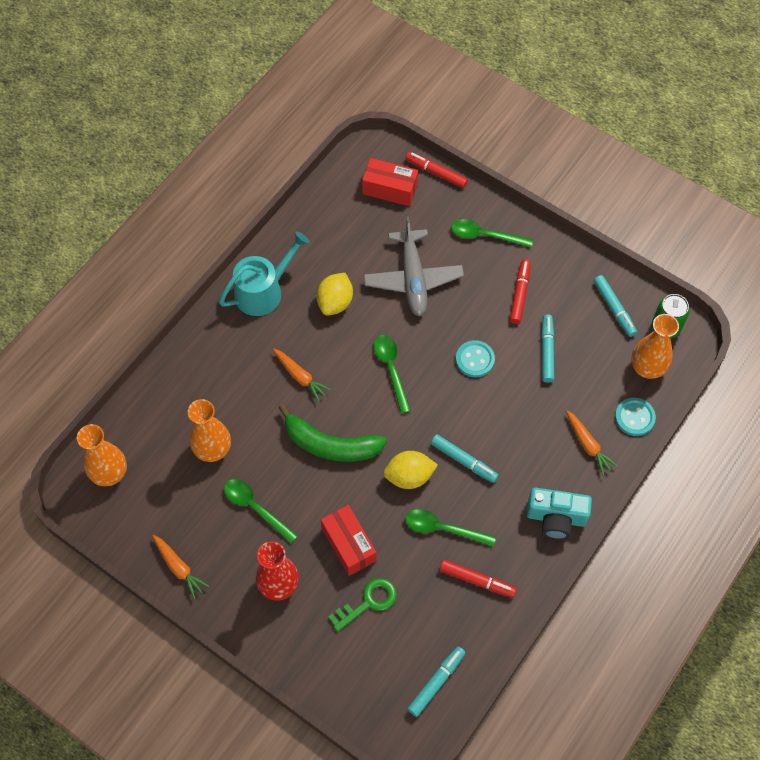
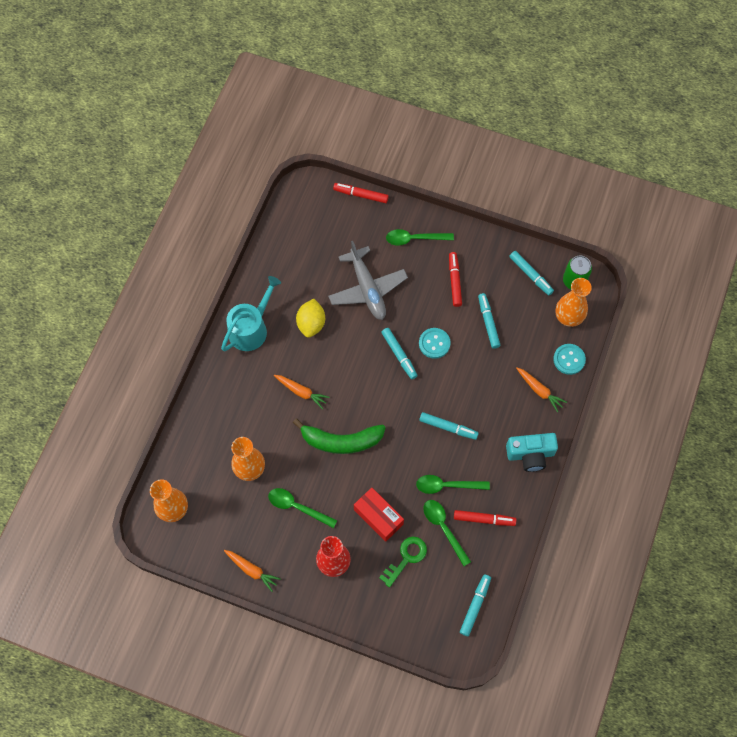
camera: 15 degrees left, 5 degrees up
red box [362,158,418,206] -> none
green spoon [373,335,411,414] -> green spoon moved to [423,500,471,566]
yellow lemon [383,451,438,489] -> none
none -> turquoise marker [381,328,418,379]

